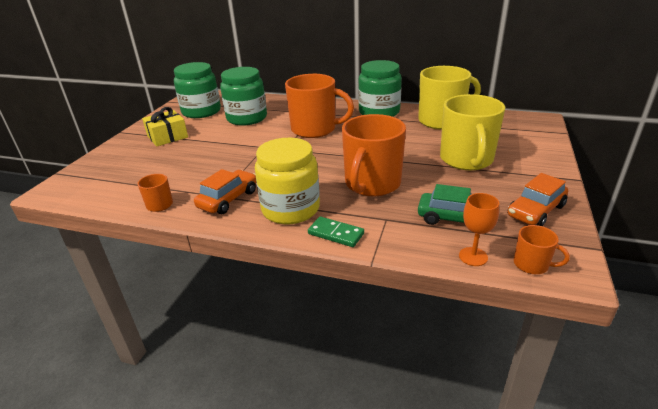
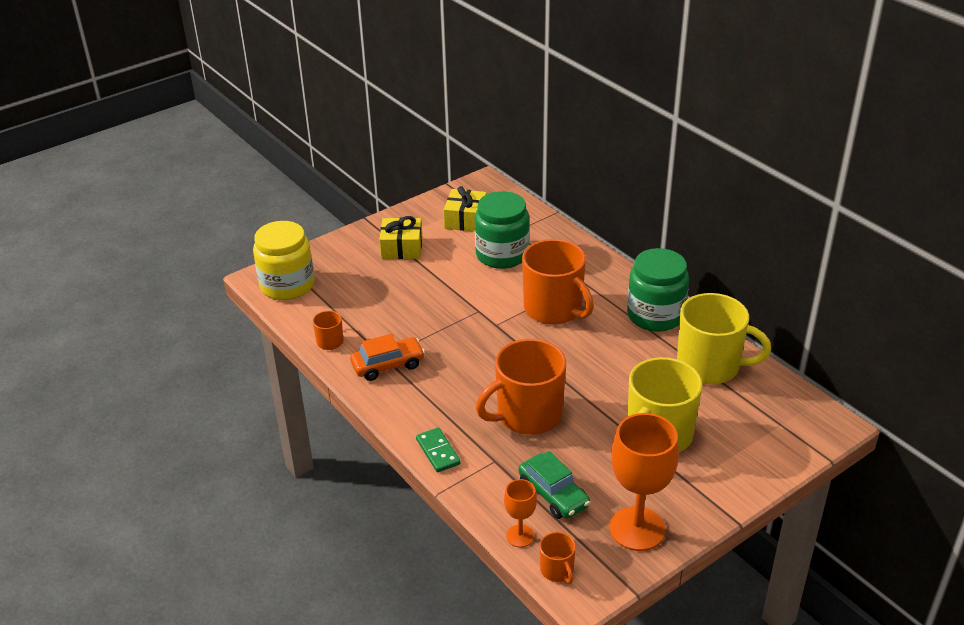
camera: 35 degrees right, 5 degrees up
green jar [174,62,221,118] -> yellow gift [444,186,487,232]
yellow jar [255,138,320,224] -> yellow jar moved to [253,221,314,300]
orange car [507,173,568,226] -> orange goblet [610,413,679,551]

